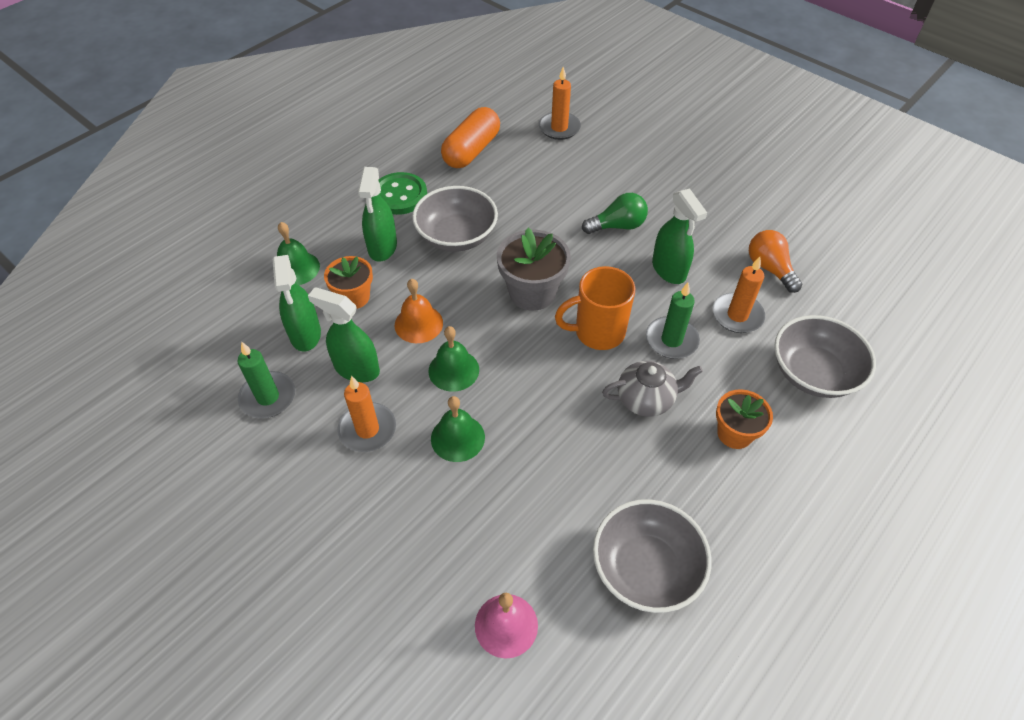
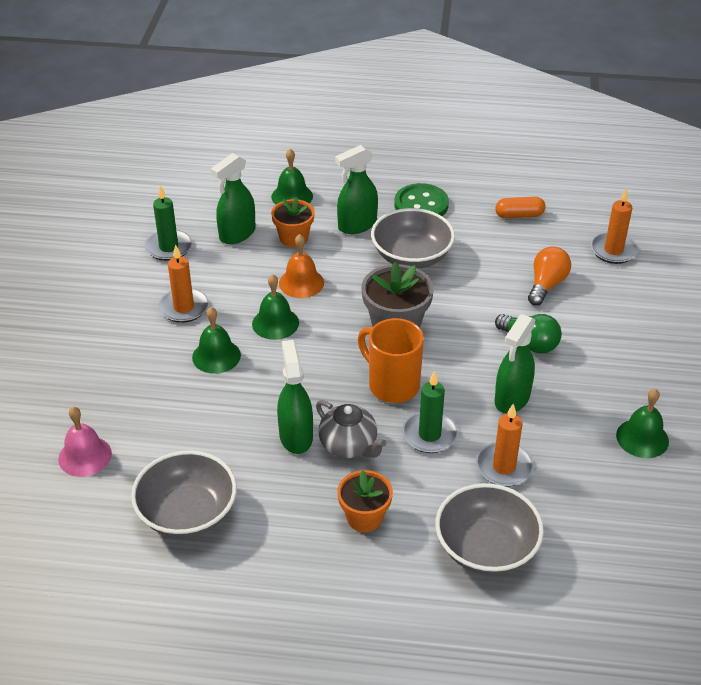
camera: 55 degrees right, 10 degrees down
green spray bottle [308,287,380,382] -> green spray bottle moved to [277,340,313,454]
orange capsule [441,107,500,168] -> orange capsule [495,197,546,218], size x0.58
orange light bulb [749,230,803,293] -> orange light bulb moved to [528,246,571,306]
none -> green bell [616,389,669,458]

